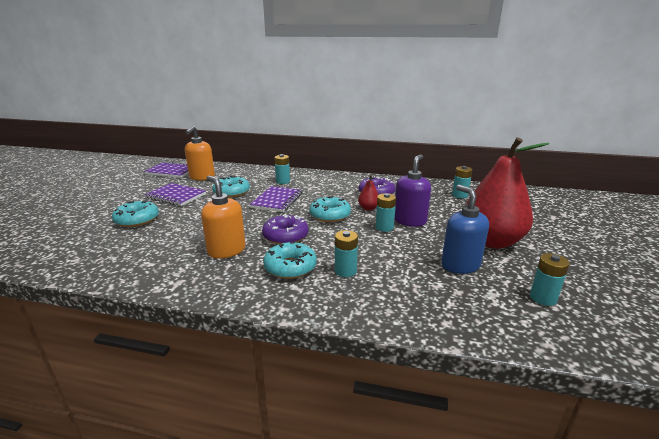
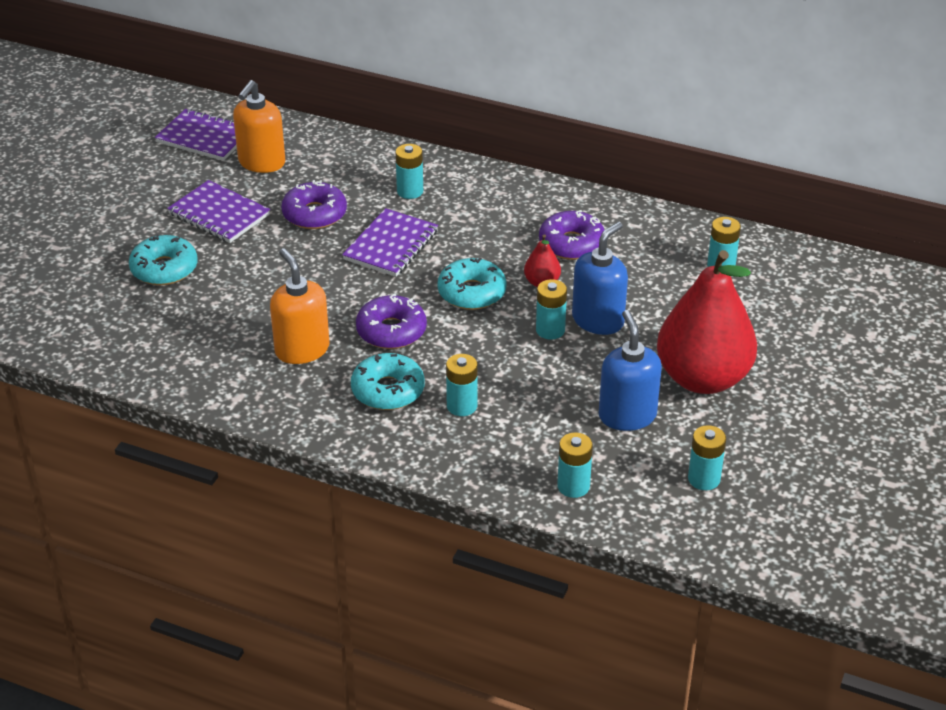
camera: 10 degrees right, 15 degrees up
turquoise donut [212,175,250,198] -> purple donut [281,180,347,229]
purple soap dispenser [395,154,431,227] -> blue soap dispenser [572,222,628,335]
none -> turquoise battery [557,432,593,498]

